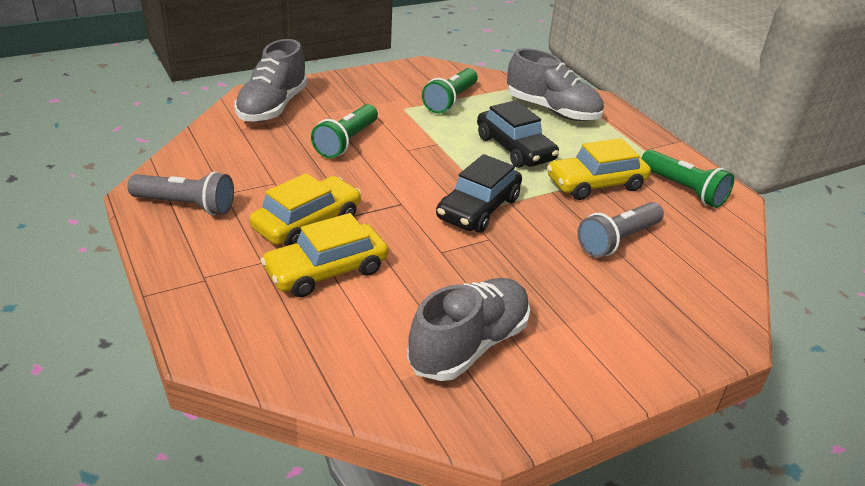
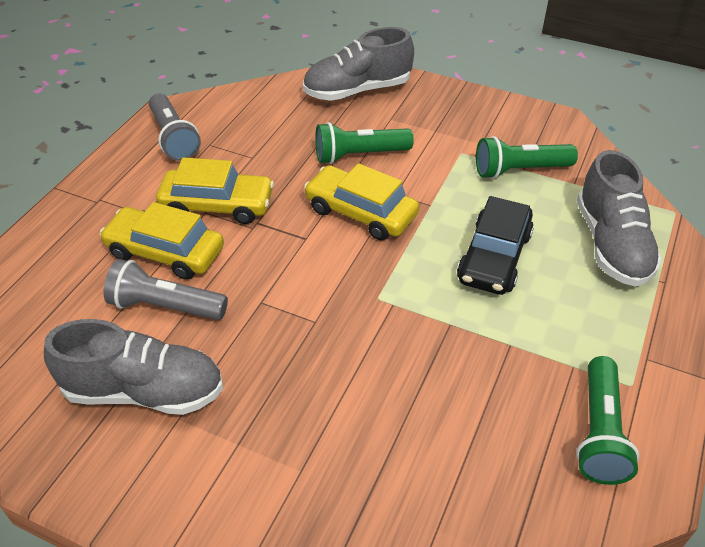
camera: 55 degrees right, 10 degrees up
black car [436,154,522,233] -> none
yellow car [547,138,651,200] -> yellow car moved to [304,163,419,240]
grey flashlight [577,202,664,257] -> grey flashlight moved to [104,259,228,320]

